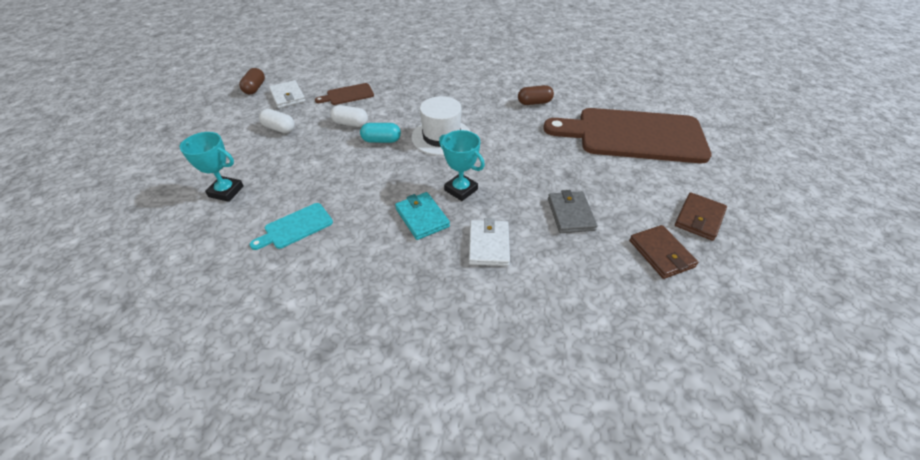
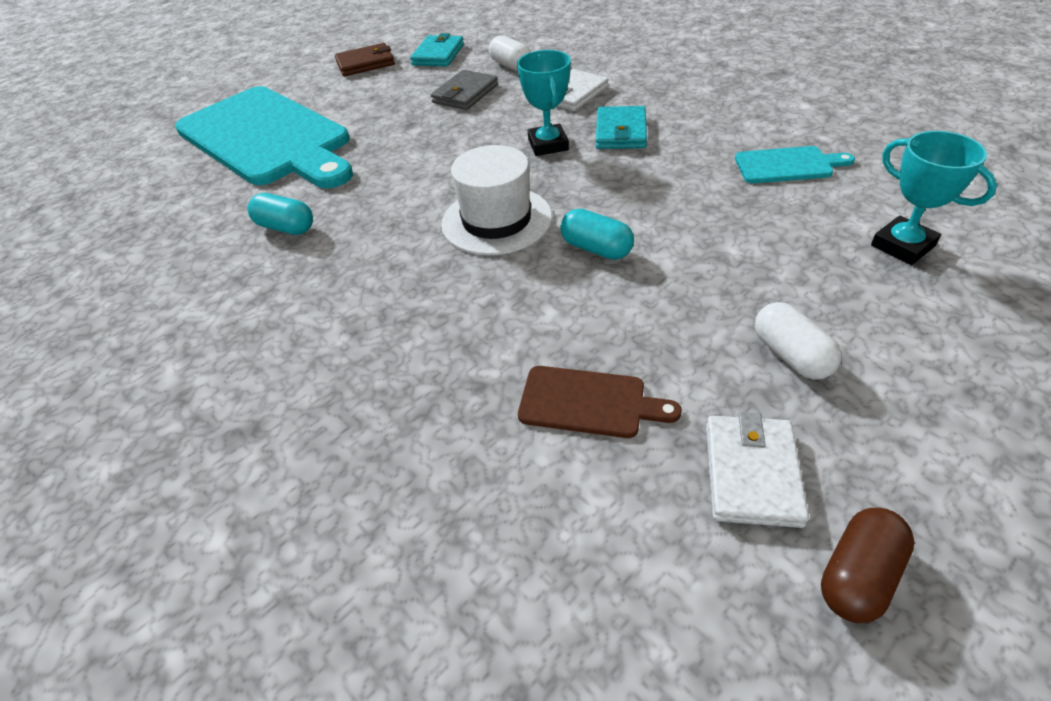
camera: 140 degrees left, 0 degrees up
white capsule [330,105,368,127] -> white capsule moved to [489,35,531,71]
brown capsule [518,85,554,105] -> turquoise capsule [248,193,313,235]
brown cutting board [543,108,712,163] -> turquoise cutting board [175,86,353,188]
brown wallet [629,225,699,279] -> turquoise wallet [410,33,464,67]

